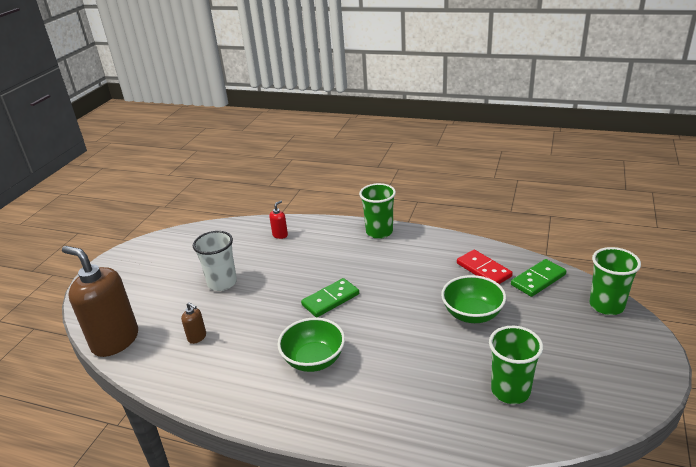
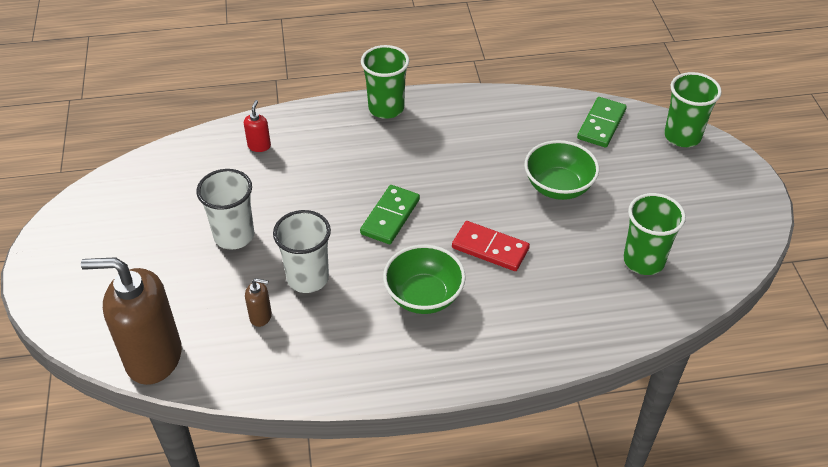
camera: 30 degrees left, 15 degrees up
red domino [457,250,513,284] -> red domino moved to [452,221,530,271]
none -> white cup [273,210,331,293]

